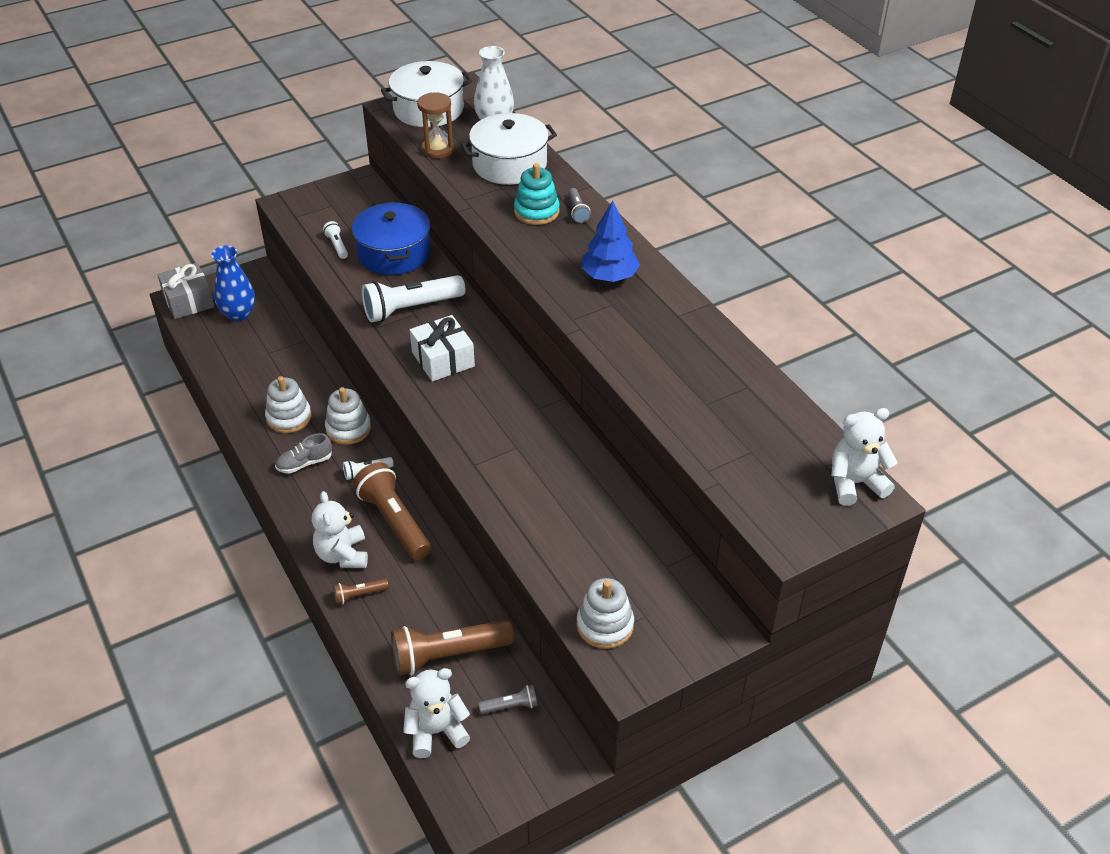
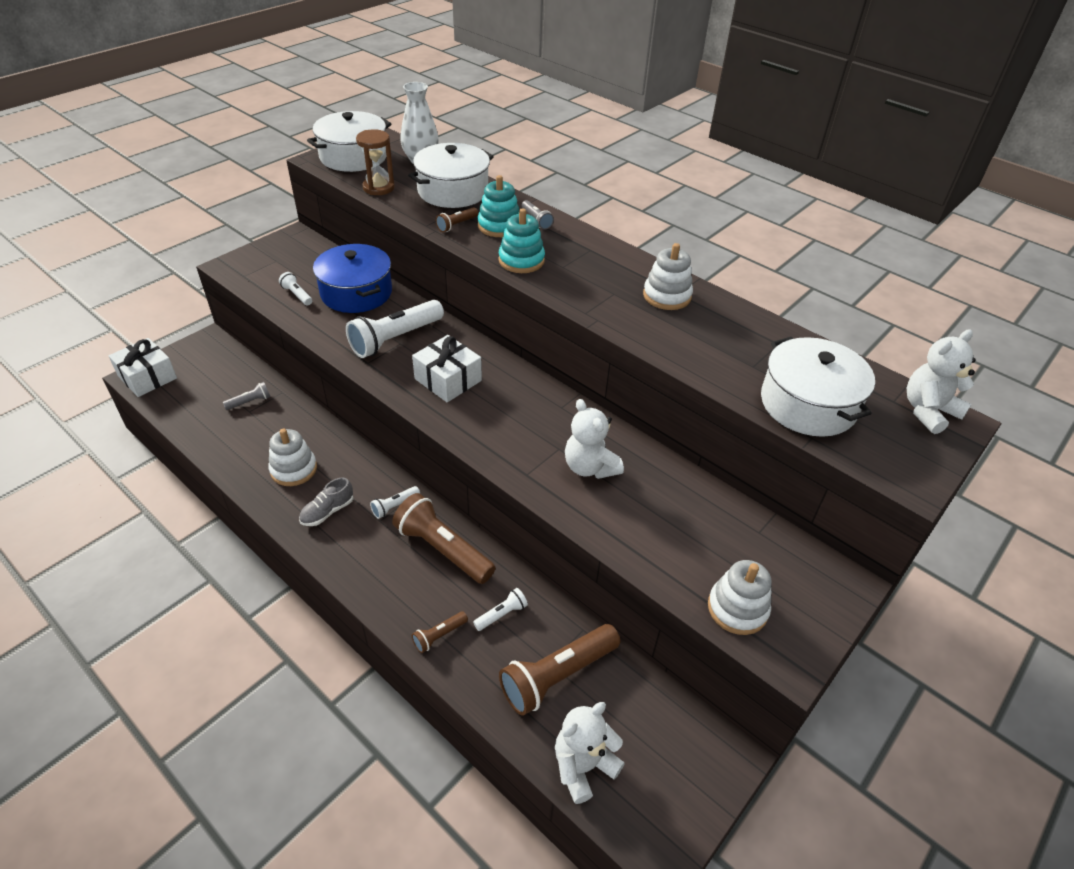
camera: 20 degrees left, 0 degrees up
grey gift [157,263,215,319] -> white gift [109,338,177,397]
blue vase [212,245,255,321] -> none
white teddy bear [312,491,368,568] -> white teddy bear moved to [565,399,624,479]
white stacking toy [325,387,371,445] -> white stacking toy moved to [643,243,693,310]
grey flashlight [478,685,538,714] -> grey flashlight moved to [223,382,270,410]
blue tree [581,200,640,282] -> none
none -> brown flashlight [436,207,478,232]
none -> white flashlight [473,588,528,631]
none -> turquoise stacking toy [499,208,545,273]
none -> white pot [761,336,875,437]

